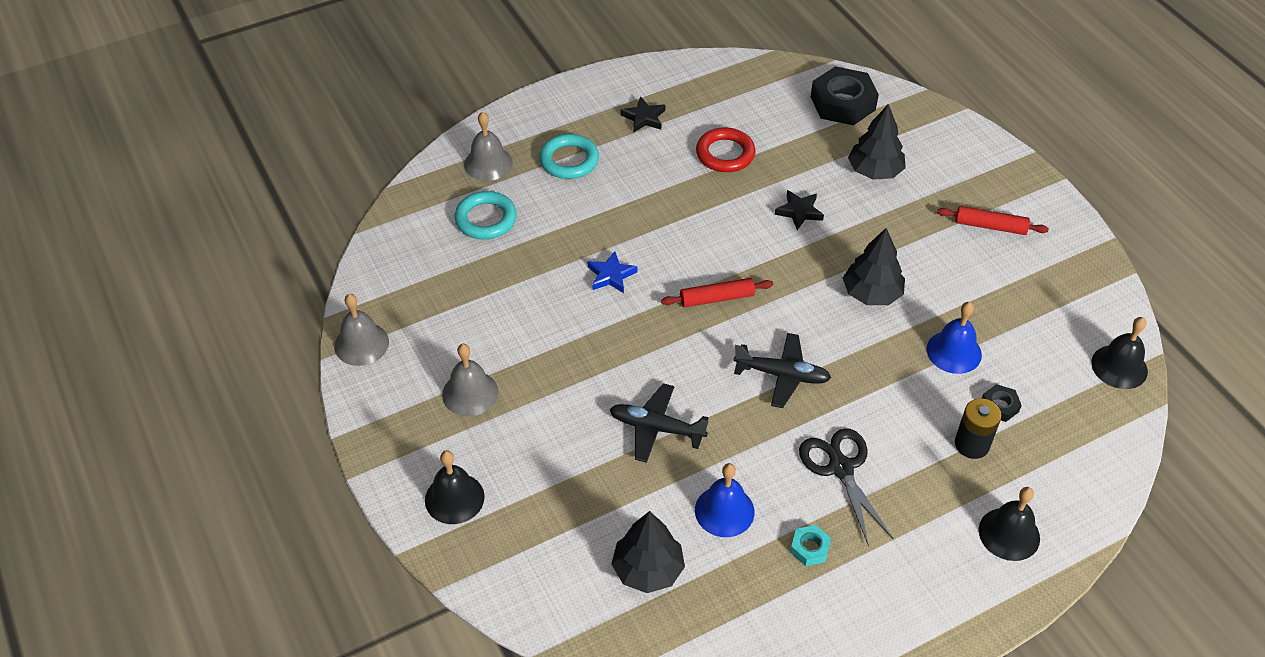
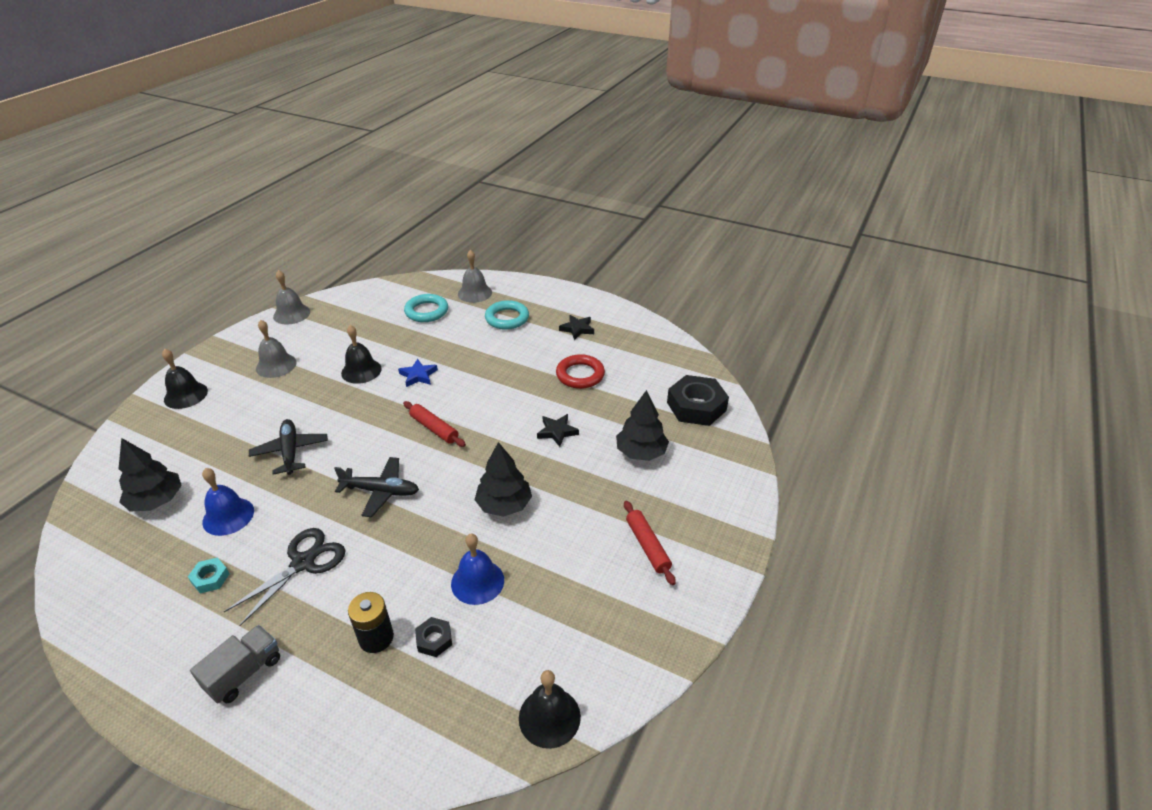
camera: 55 degrees right, 10 degrees down
black plane [733,333,831,408] -> black plane turned 60 degrees counterclockwise [334,457,419,517]
black bell [979,487,1040,561] -> black bell moved to [341,325,382,384]
none -> grey truck [190,625,280,703]

